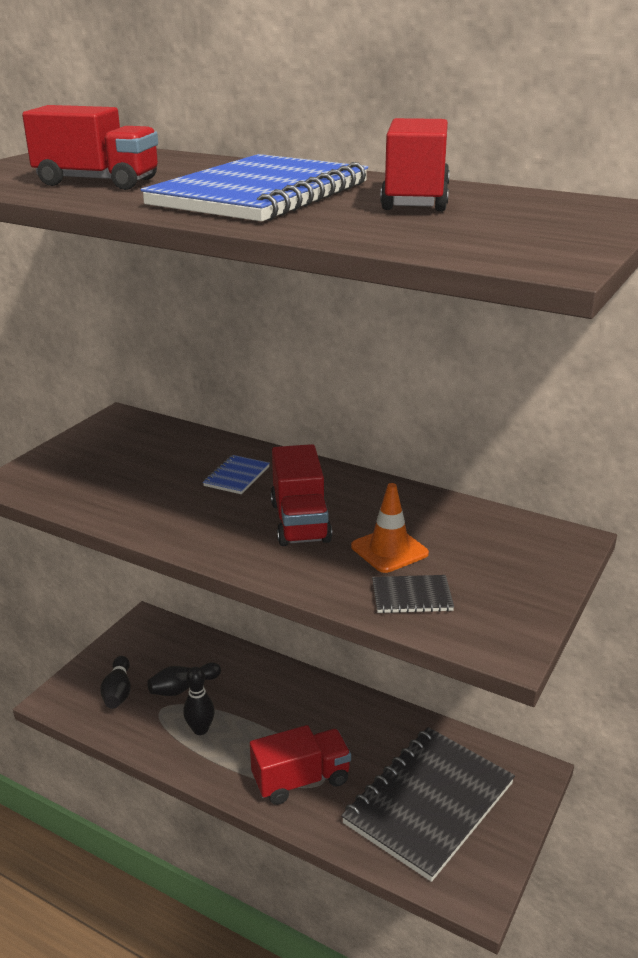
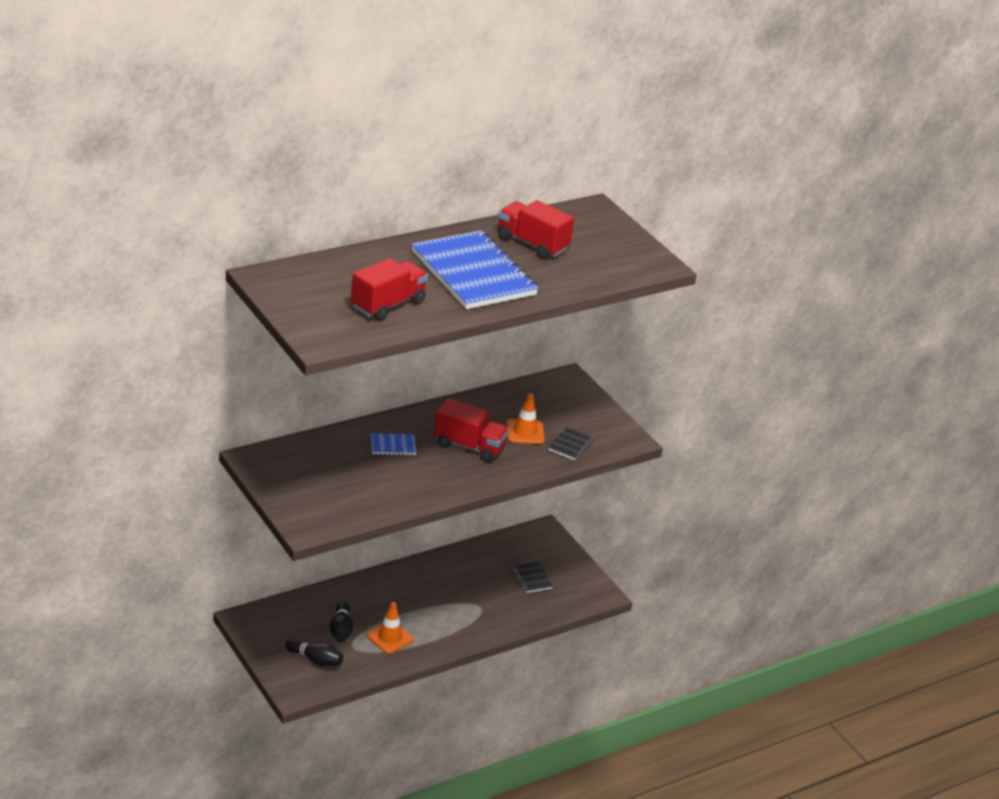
camera: 65 degrees left, 5 degrees up
black bowling pin [183,667,215,735] -> orange traffic cone [366,602,414,654]
blue notebook [203,455,270,494] -> blue notebook turned 60 degrees counterclockwise [370,433,416,455]
red truck [250,725,351,805] -> none
black notebook [341,727,515,882] -> black notebook [512,561,553,593], size x0.40

